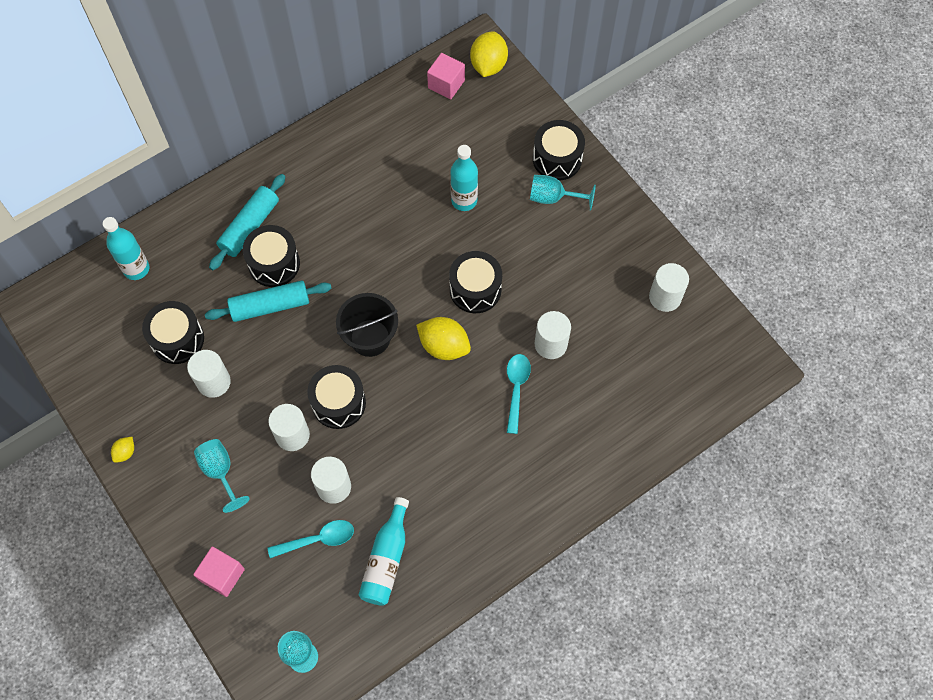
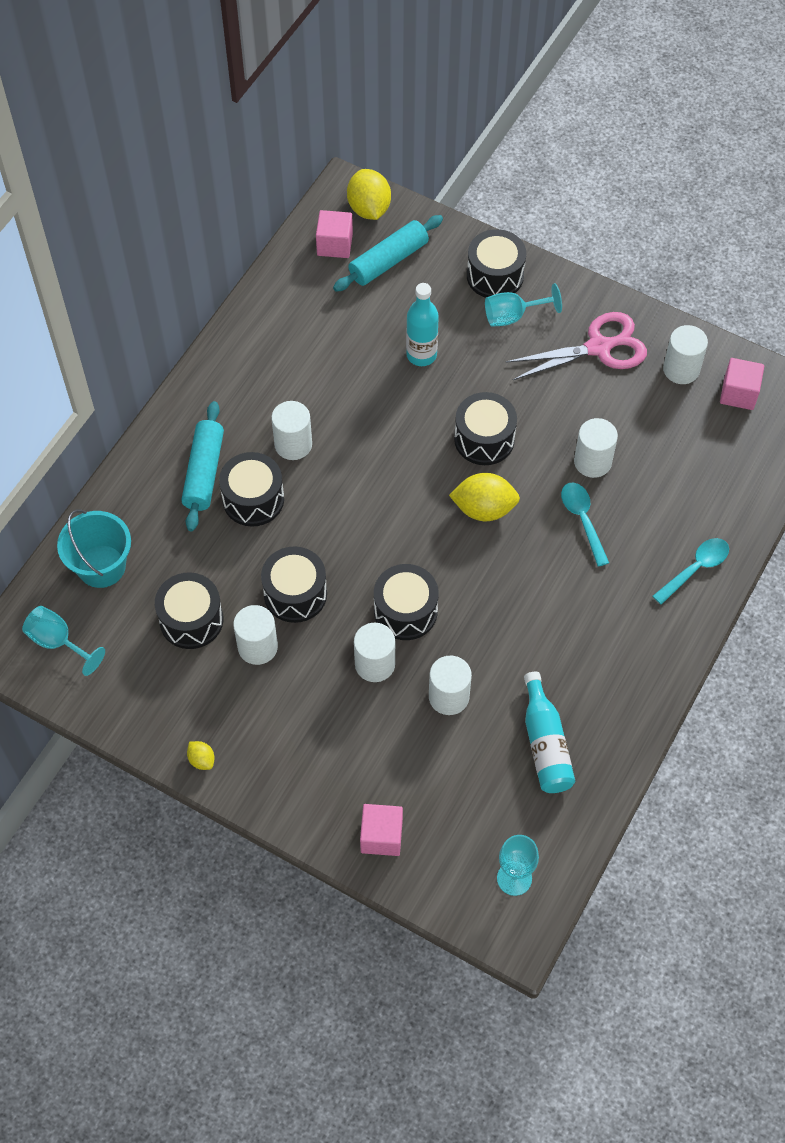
camera: 25 degrees left, 5 degrees down
turquoise bottle [103,217,149,280] -> turquoise bucket [57,510,131,588]
yellow lemon [111,437,134,463] -> yellow lemon turned 45 degrees counterclockwise [187,741,214,770]
turquoise goblet [194,439,250,513] -> turquoise goblet moved to [22,606,105,676]
turquoise rolling pin [205,280,332,322] -> turquoise rolling pin moved to [333,215,443,292]
turquoise spoon [267,520,354,558] -> turquoise spoon moved to [653,538,729,605]
black bucket [336,293,398,357] -> none
none -> black drum [261,546,327,623]
none -> white cylinder [271,401,312,460]
none -> pink scissors [505,312,647,380]
none -> pink cube [720,358,764,410]

